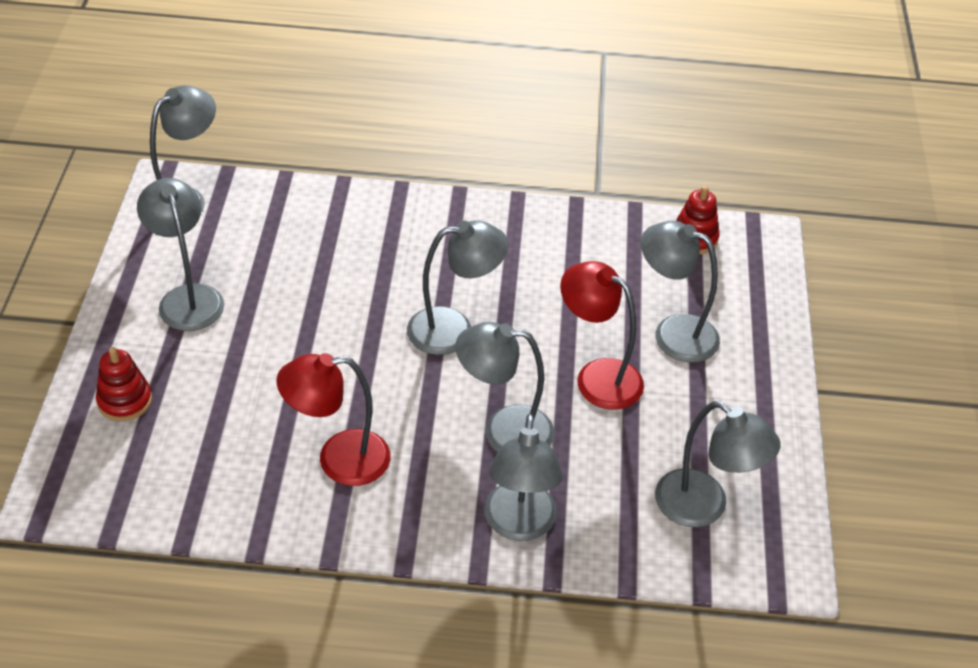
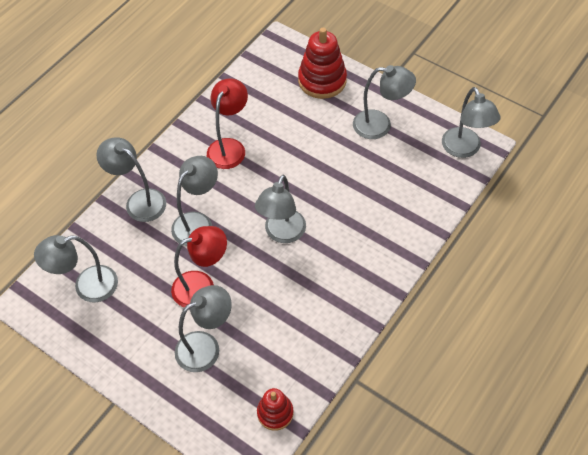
camera: 125 degrees right, 10 degrees up
red stacking toy [96,347,152,421] -> red stacking toy [298,28,347,99], size x1.69

